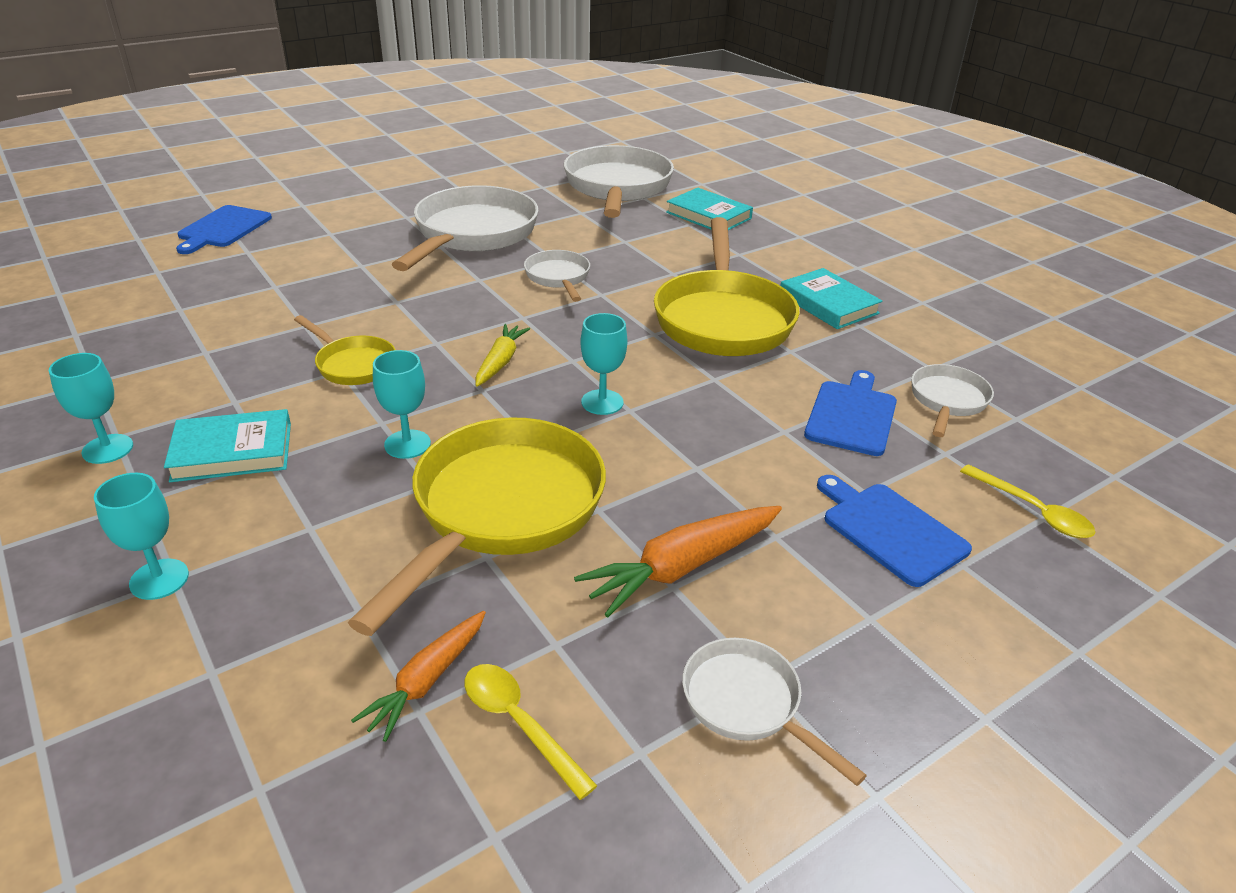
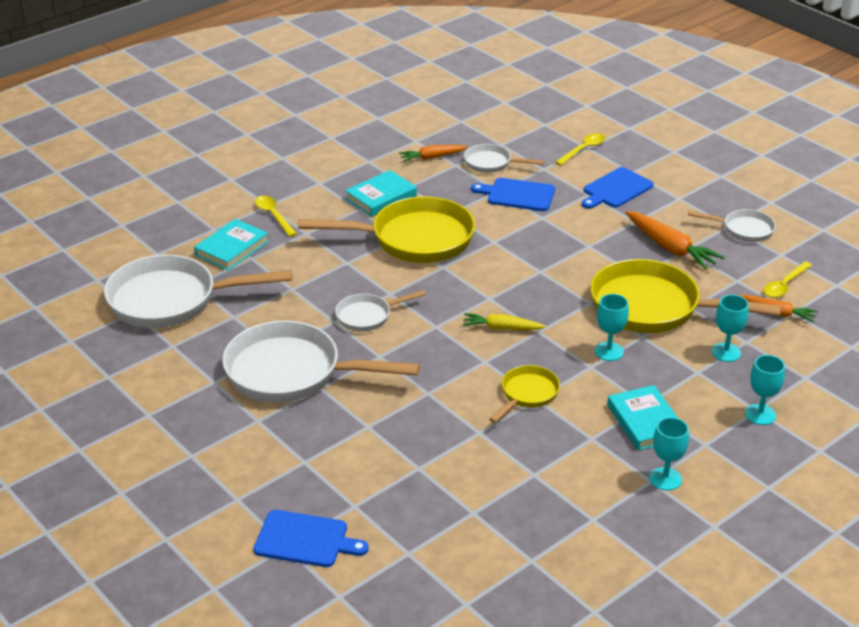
camera: 95 degrees left, 0 degrees up
turquoise goblet [581,313,627,415] -> turquoise goblet moved to [711,295,749,362]
white pan [682,638,867,786] -> white pan turned 120 degrees counterclockwise [688,209,776,242]
none -> yellow spoon [255,196,297,237]
none -> orange carrot [399,145,468,162]

